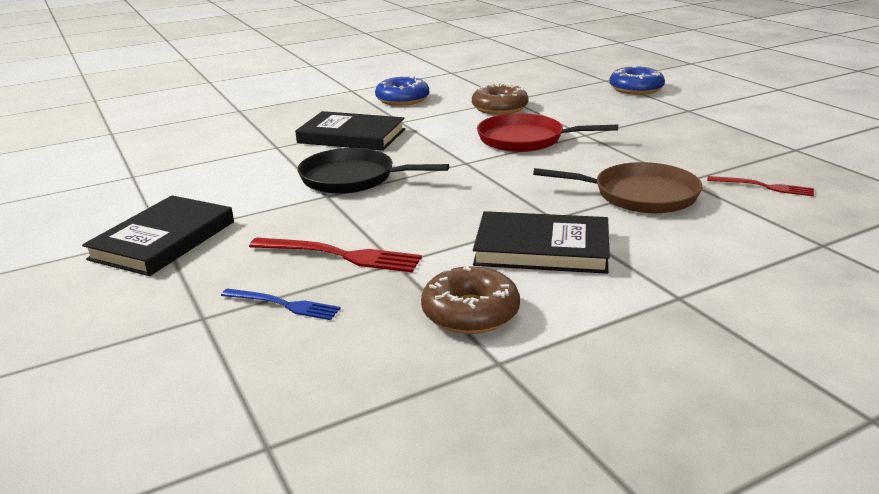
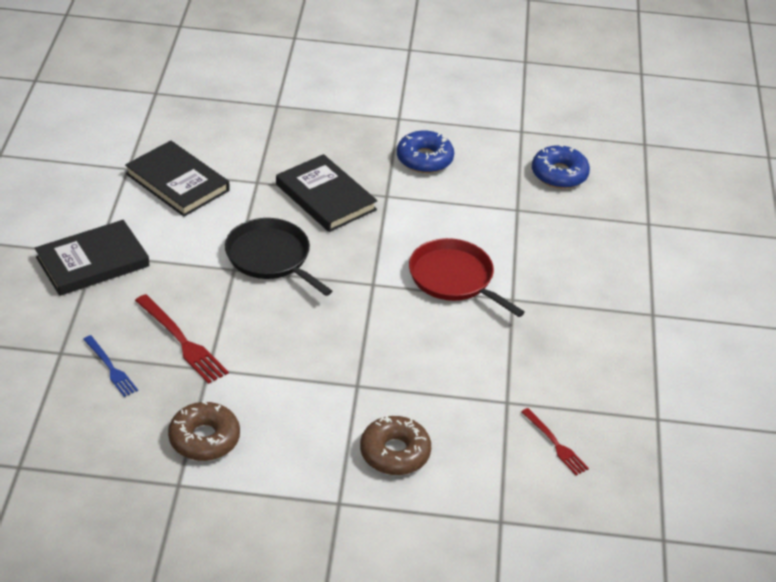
camera: 30 degrees right, 15 degrees up
brown donut [472,83,528,115] -> brown donut moved to [360,416,431,475]
black book [473,211,610,274] -> black book moved to [125,141,230,217]
brown pan [533,162,702,213] -> none
blue donut [609,65,665,95] -> blue donut moved to [532,144,590,189]

